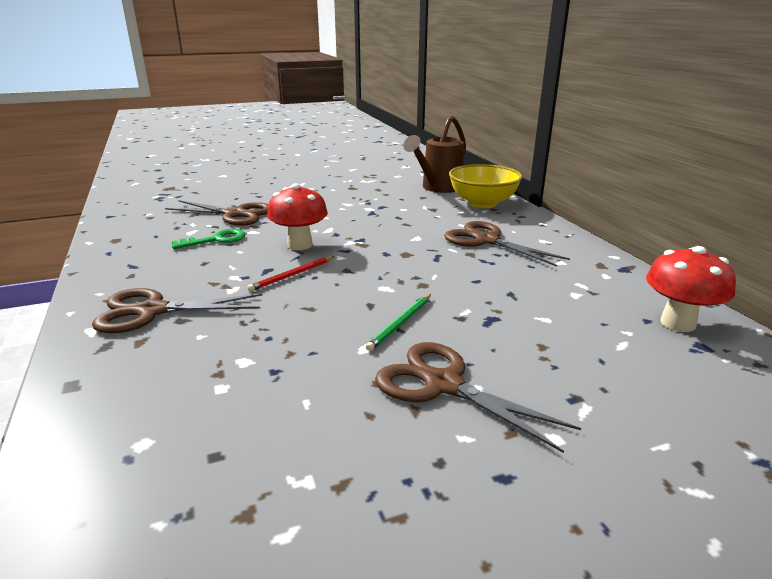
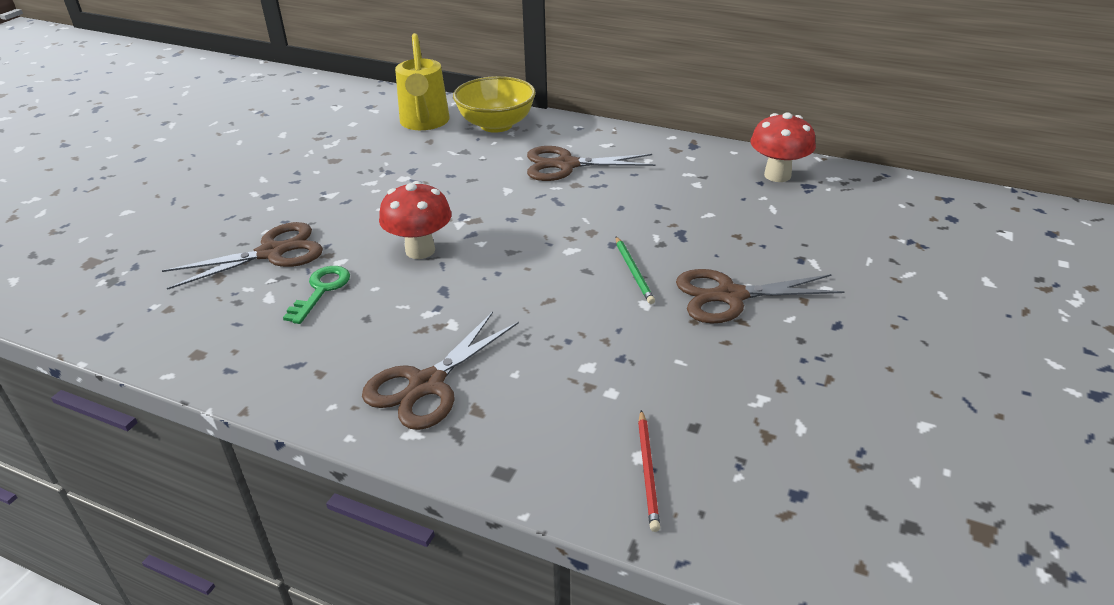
camera: 45 degrees left, 10 degrees up
red pencil [247,256,334,291] -> red pencil moved to [638,410,660,532]
brown watering can [403,116,466,193] -> yellow watering can [395,33,450,130]

